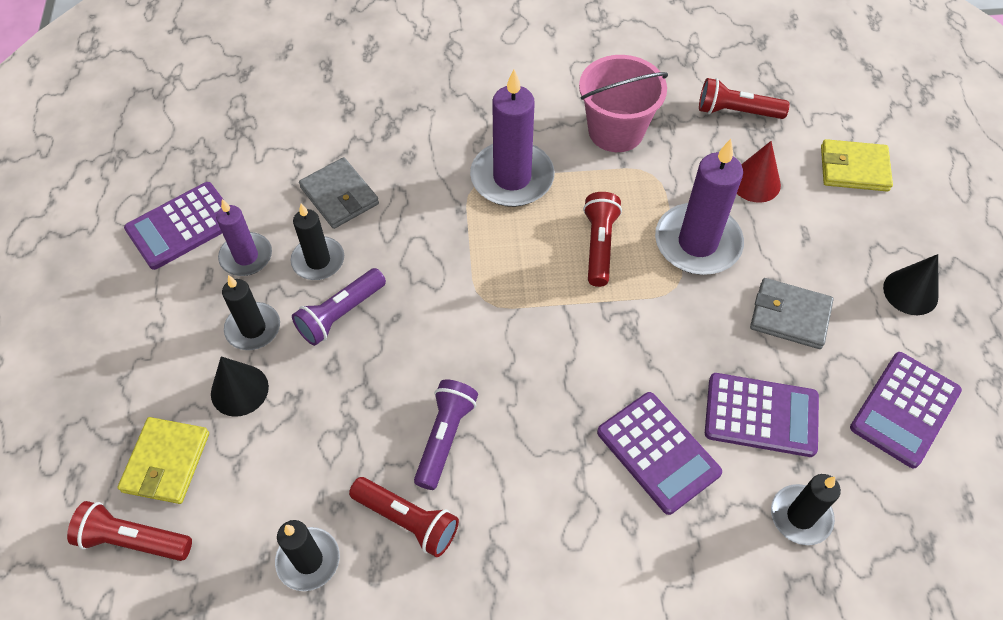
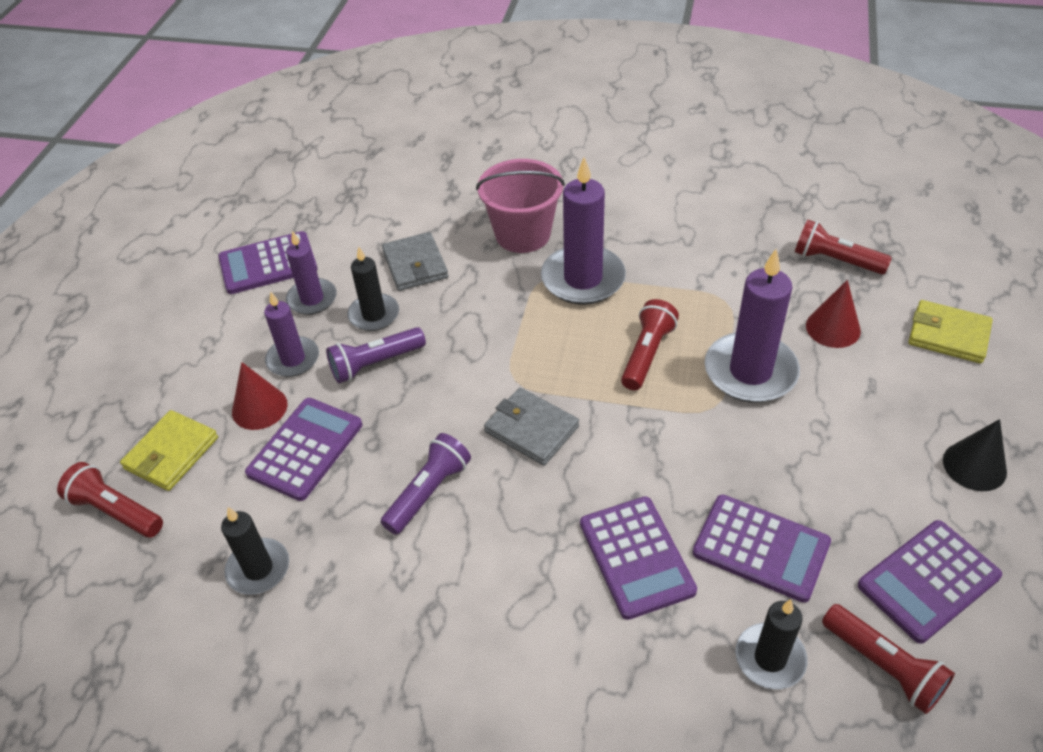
camera: 20 degrees right, 10 degrees down
black cone [211,356,269,417] -> red cone [232,362,288,430]
black candle [222,275,280,350] -> purple candle [264,292,319,377]
red flashlight [349,477,459,557] -> red flashlight moved to [822,604,955,714]
pink bucket [579,55,668,152] -> pink bucket moved to [476,159,565,253]
grey wallet [750,278,833,349] -> grey wallet moved to [484,387,579,466]
none -> purple calculator [245,398,362,501]

